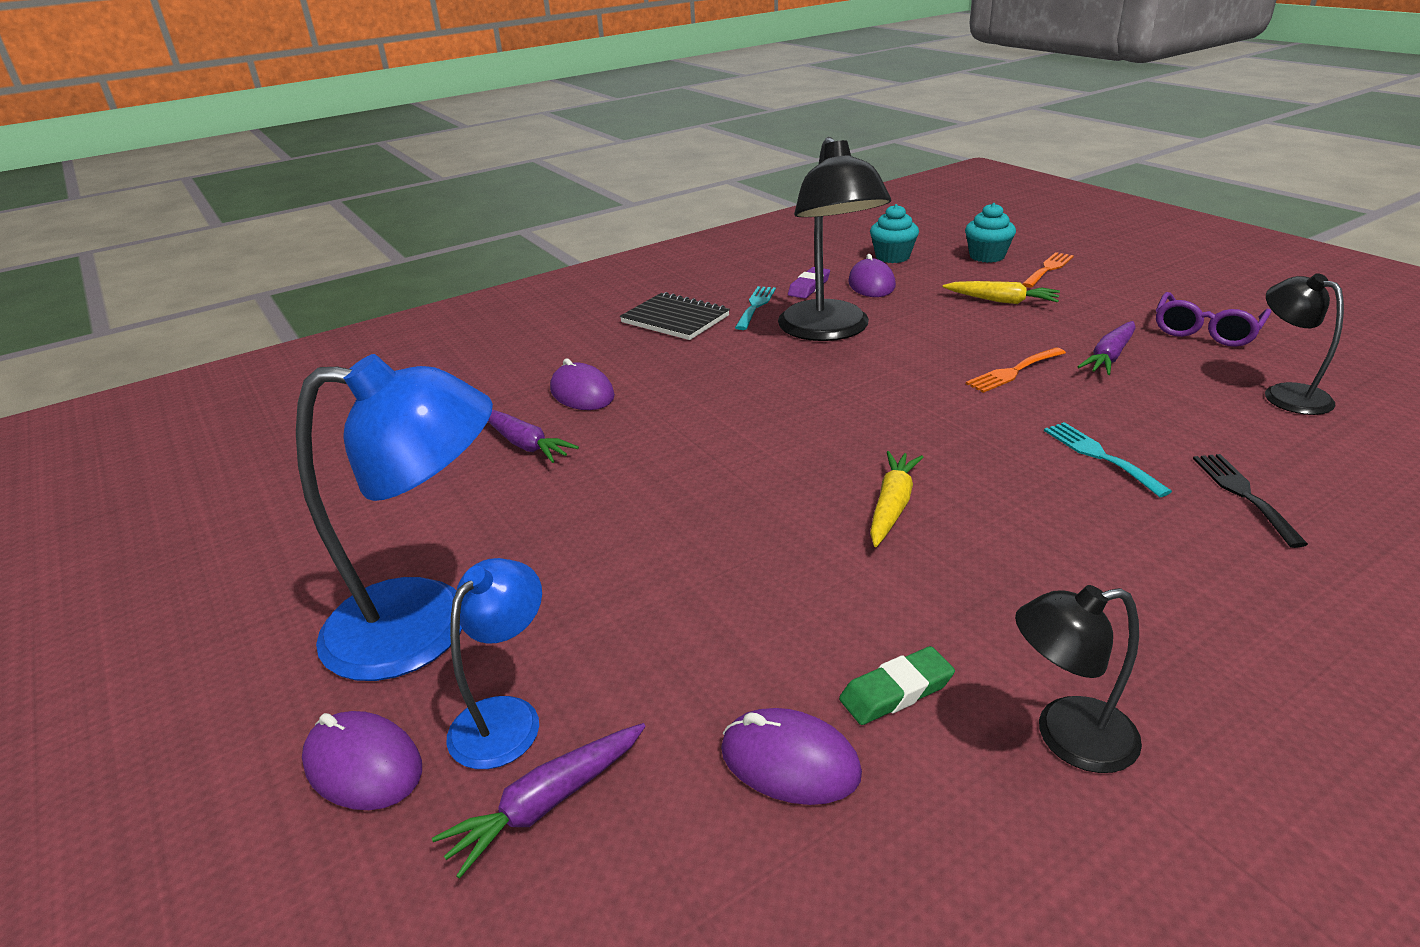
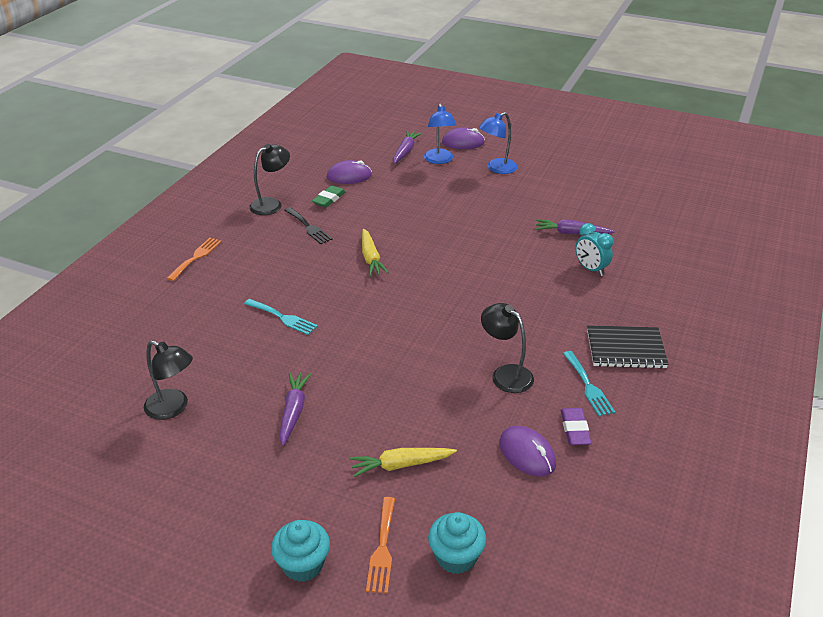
camera: 145 degrees right, 5 degrees up
blue lamp [296,354,493,681] -> blue lamp [479,112,517,174], size x0.55
purple mouse [550,358,615,410] -> turquoise clock [575,223,614,276]
black lamp [778,137,891,341] -> black lamp [481,303,534,393], size x0.55
turquoise cupcake [870,204,919,263] -> turquoise cupcake moved to [271,520,330,582]
orange fork [966,347,1066,393] -> orange fork moved to [167,238,222,281]
purple glasses [1156,292,1271,347] -> none
black fork [1193,454,1308,548] -> black fork moved to [284,207,333,244]

